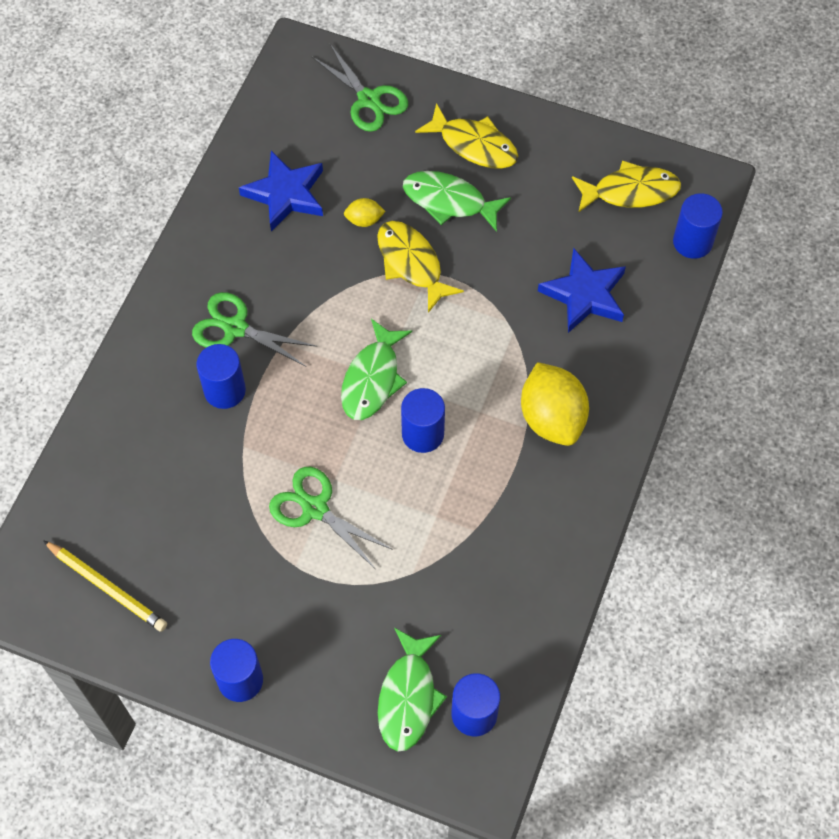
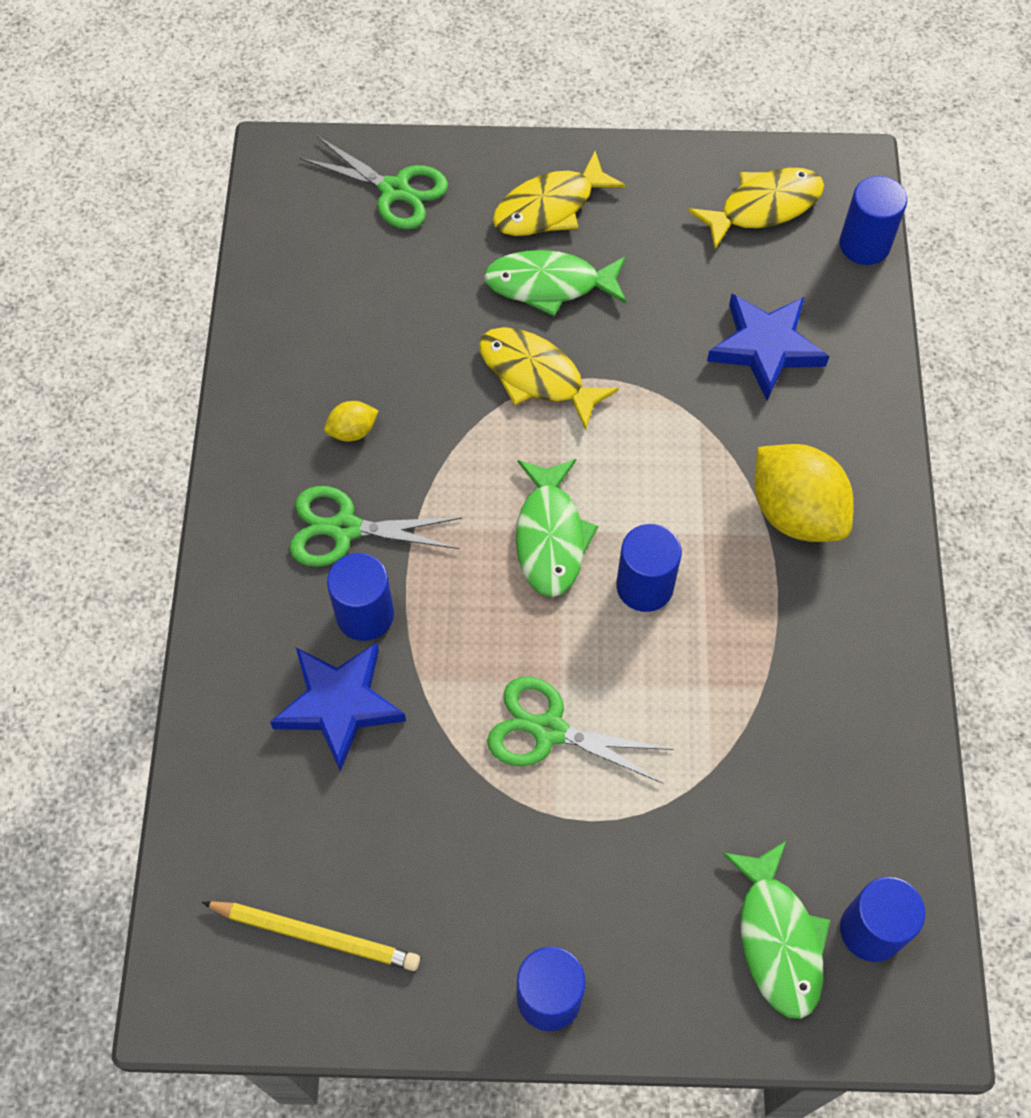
camera: 20 degrees left, 0 degrees up
blue star [239,151,323,232] -> blue star moved to [270,643,406,772]
yellow lemon [344,198,385,227] -> yellow lemon moved to [324,401,379,441]
yellow fish [415,103,518,169] -> yellow fish turned 135 degrees clockwise [493,151,626,236]

